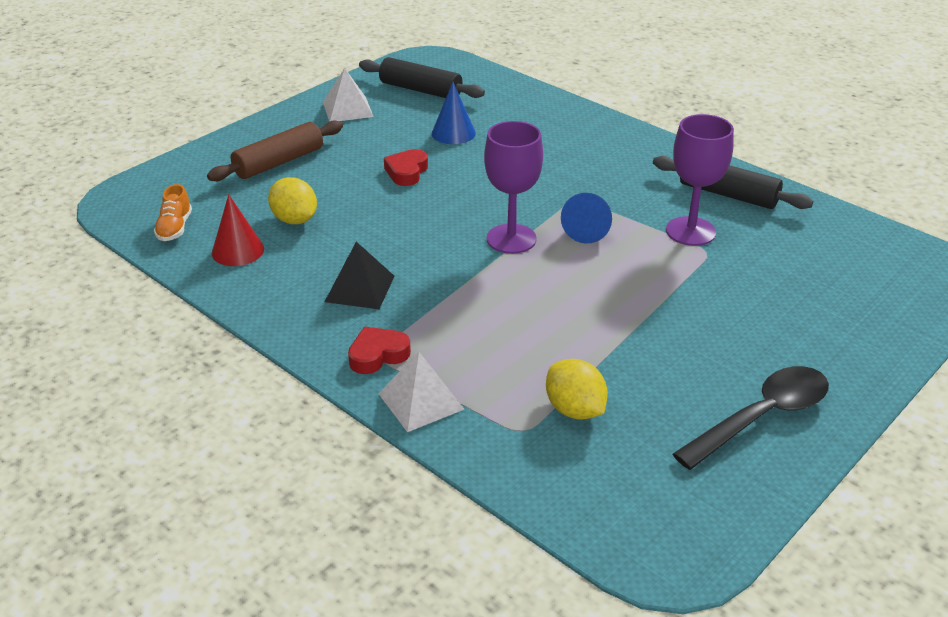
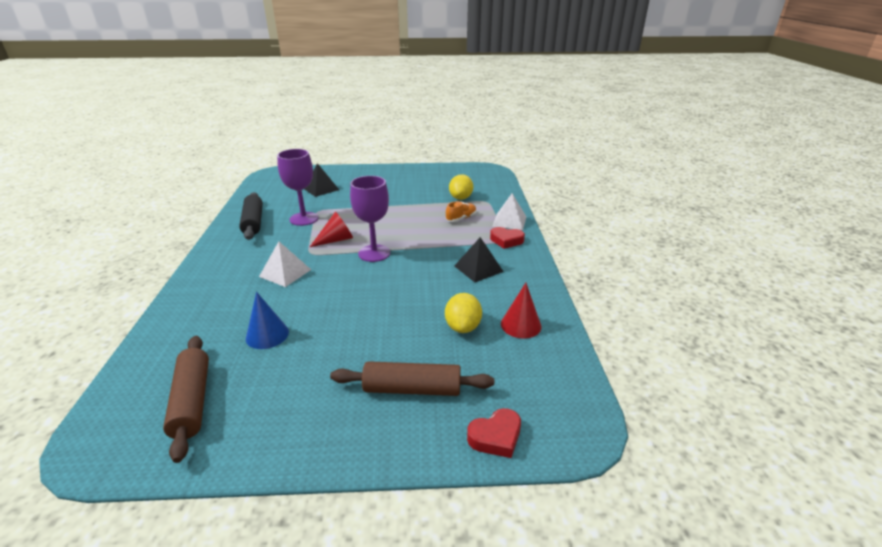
camera: 135 degrees left, 5 degrees down
orange shoe [154,184,192,241] -> orange shoe moved to [446,201,476,222]
white pyramid [323,68,374,122] -> white pyramid moved to [259,241,311,287]
black rolling pin [359,57,485,98] -> brown rolling pin [163,336,209,463]
red heart [384,149,428,186] -> red heart moved to [467,408,521,458]
blue cone [561,193,612,244] -> red cone [310,212,353,247]
black spoon [673,366,829,470] -> none
none -> black pyramid [304,163,339,197]

